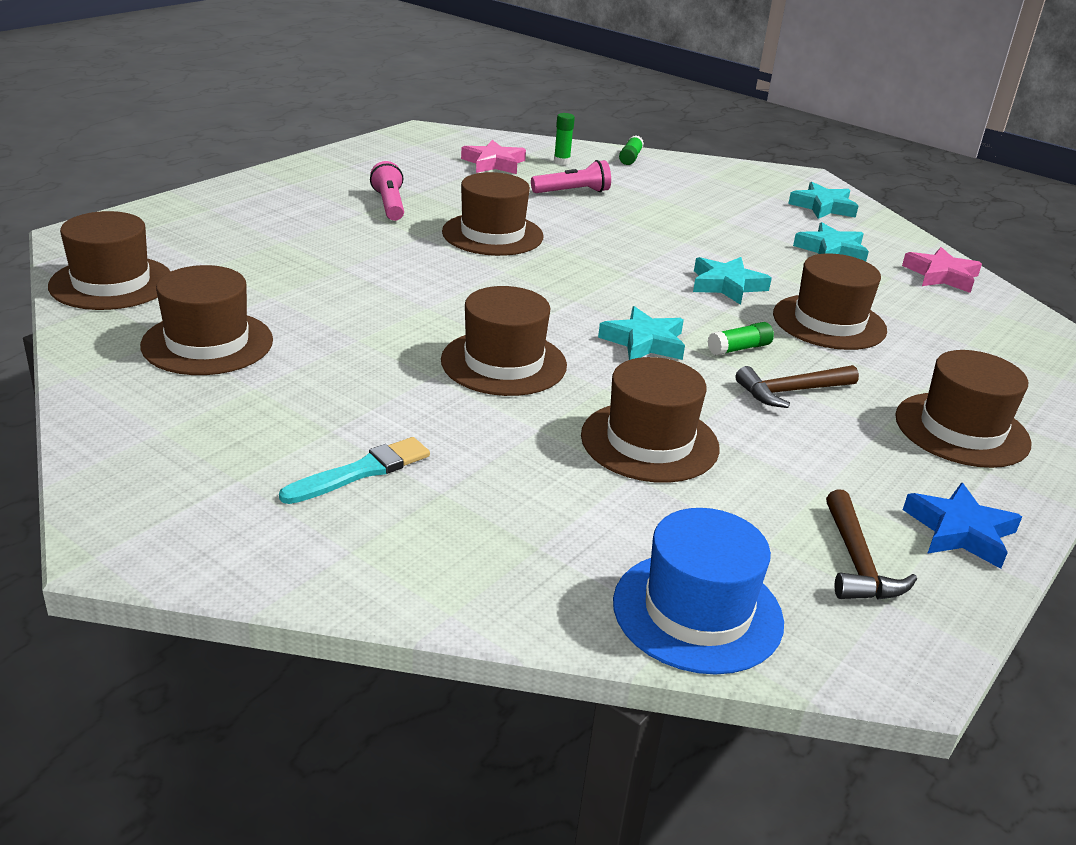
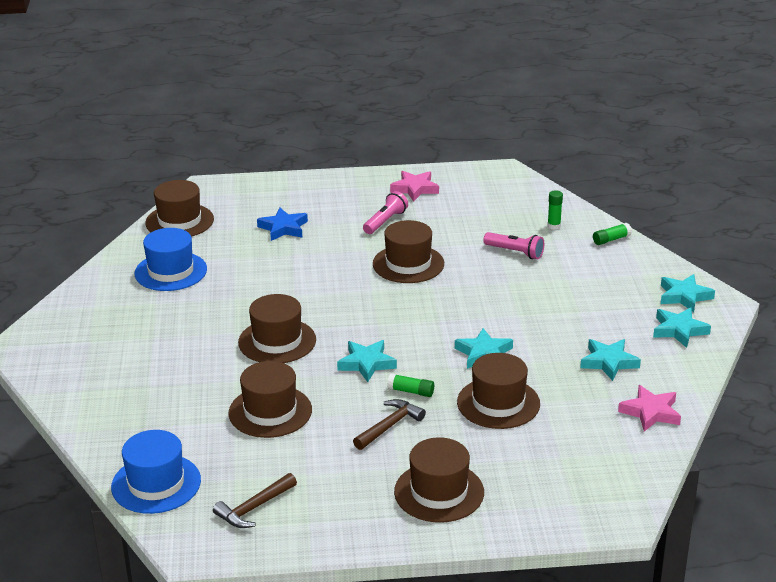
camera: 50 degrees right, 0 degrees up
brown hat [140,265,273,375] -> blue hat [134,228,207,291]
turquoise brush [279,437,430,504] -> none
pink star [461,140,526,174] -> pink star moved to [390,171,439,202]
brown hammer [735,365,859,408] -> brown hammer turned 105 degrees clockwise [353,399,426,450]
blue star [903,483,1022,569] -> blue star moved to [257,208,308,241]
none -> turquoise star [661,274,715,312]

